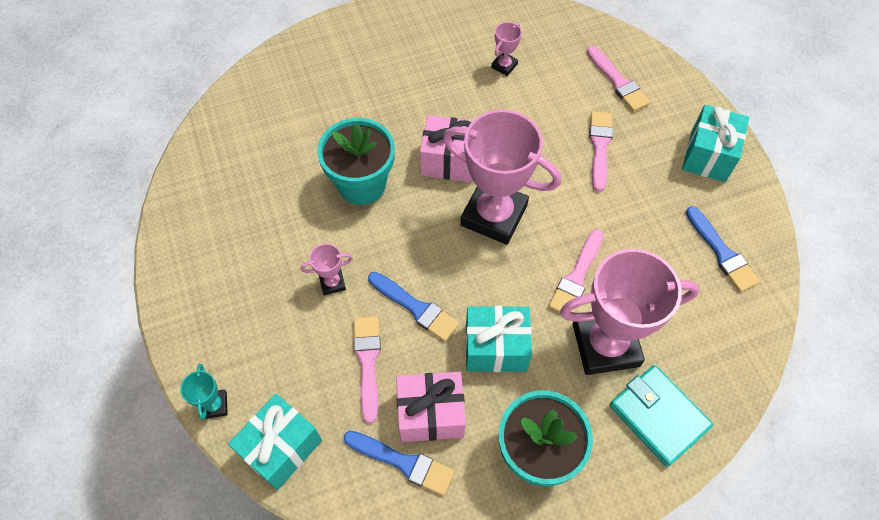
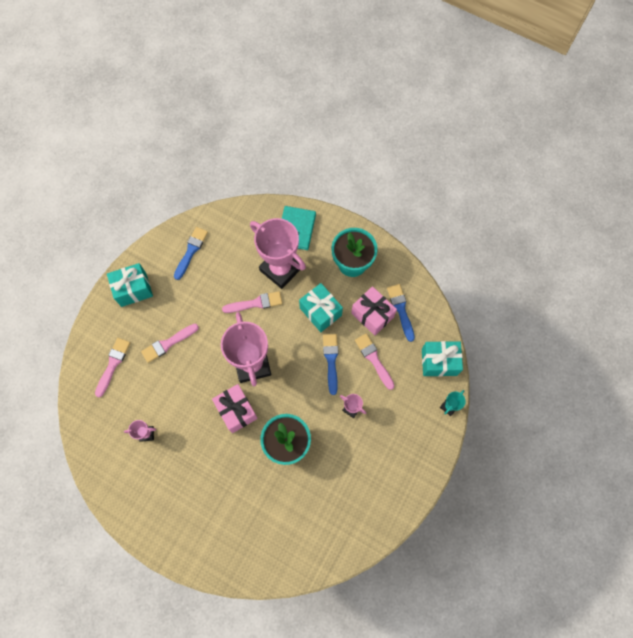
camera: 130 degrees left, 10 degrees up
pink brush [353,316,381,423] -> pink brush turned 105 degrees clockwise [355,333,394,390]

